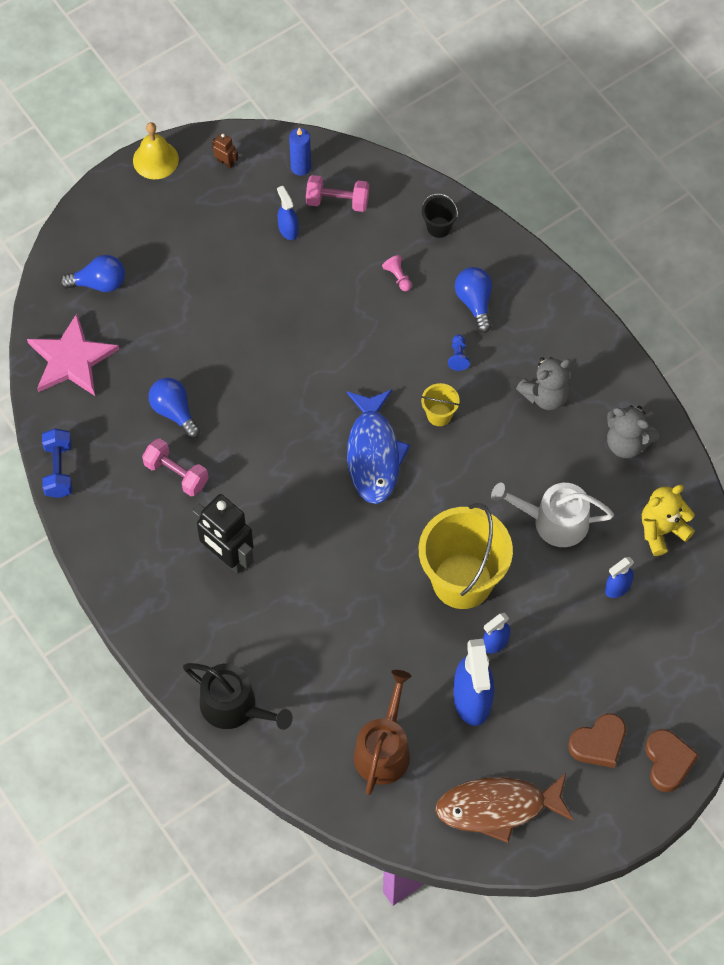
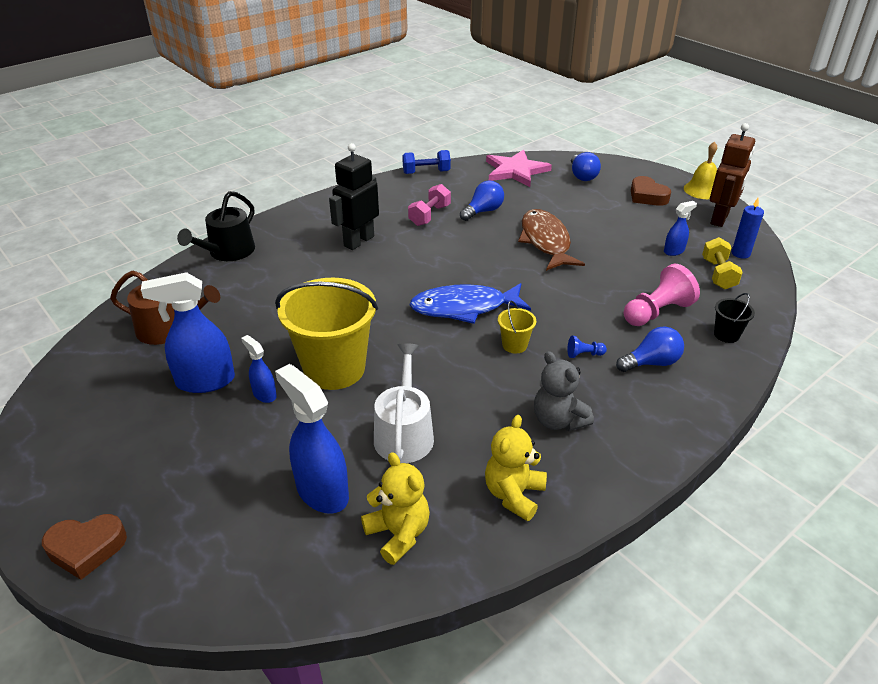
camera: 85 degrees right, 25 degrees down
brown robot [212,133,238,169] -> brown robot [710,123,755,227], size x2.32
pink dumbbell [306,175,369,212] -> yellow dumbbell [702,237,743,290]
pink pawn [382,255,412,291] -> pink pawn [623,264,700,326], size x2.18
brown fish [435,773,574,843] -> brown fish moved to [518,209,585,271]
brown heart [568,713,626,768] -> brown heart moved to [631,176,671,206]
blue spray bottle [605,557,634,598] -> blue spray bottle [275,364,349,514], size x1.91
grey teddy bear [607,405,659,458] -> yellow teddy bear [485,415,547,521]

